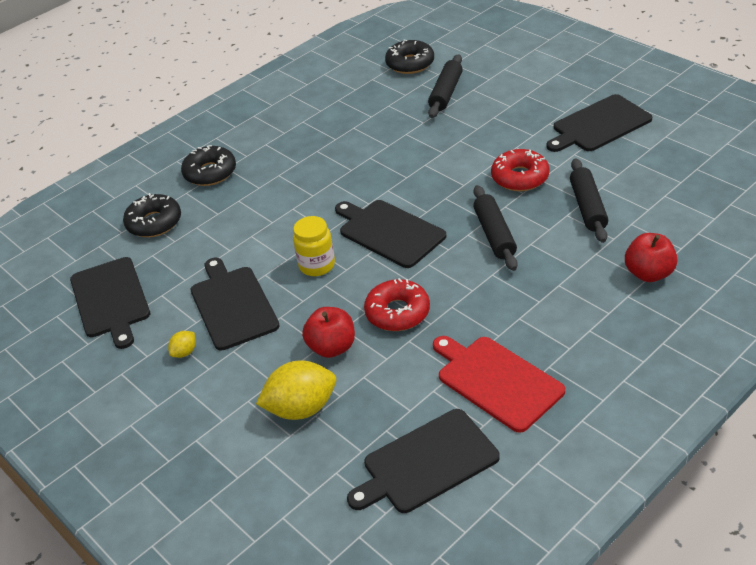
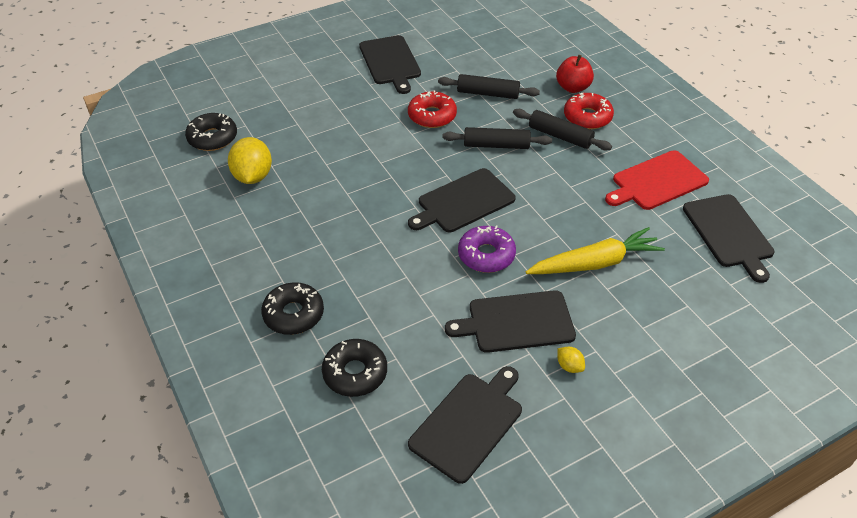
camera: 80 degrees left, 5 degrees up
black cutting board [70,257,150,349] -> black cutting board turned 45 degrees counterclockwise [408,366,522,484]
yellow lemon [256,360,336,420] -> yellow lemon moved to [228,137,272,184]
yellow jar [293,216,335,276] -> purple donut [458,226,516,273]
red apple [302,307,355,358] -> yellow carrot [526,227,665,274]
red donut [364,278,430,331] -> red donut moved to [564,93,614,129]
black rolling pin [428,54,463,118] -> black rolling pin moved to [513,109,612,151]

